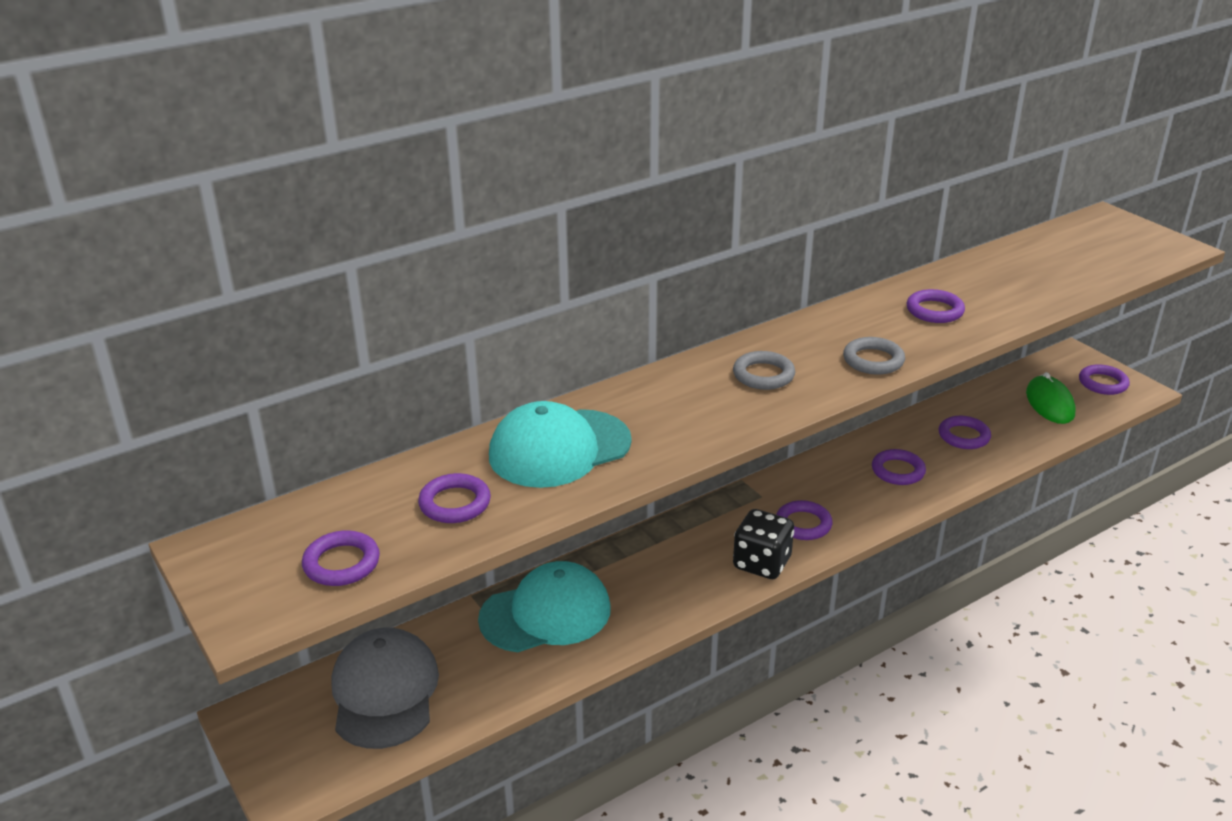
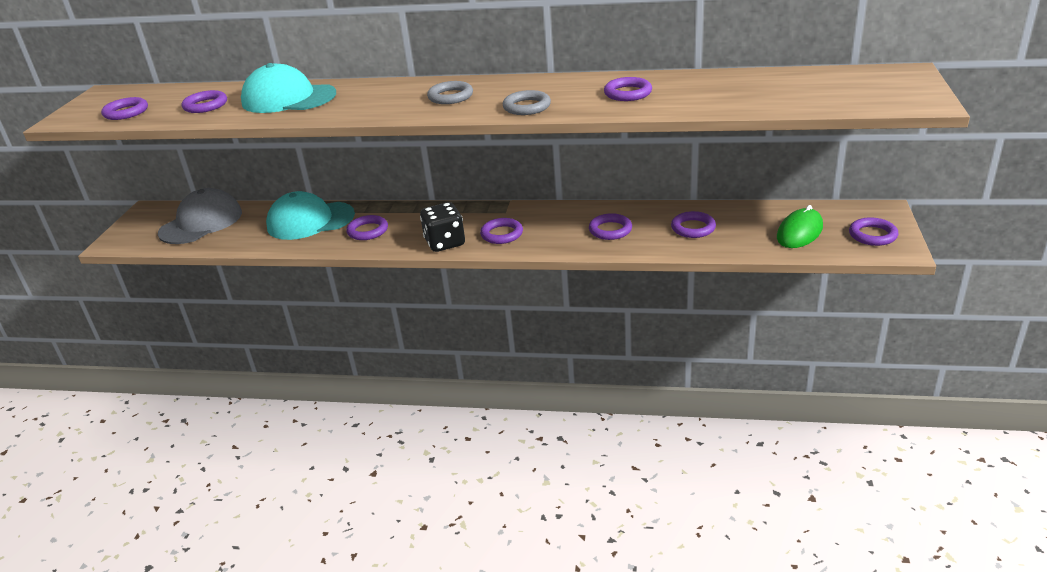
camera: 45 degrees right, 0 degrees up
turquoise cap [478,561,611,652] -> turquoise cap turned 150 degrees clockwise [266,191,355,240]
none -> purple ring [346,215,388,240]

